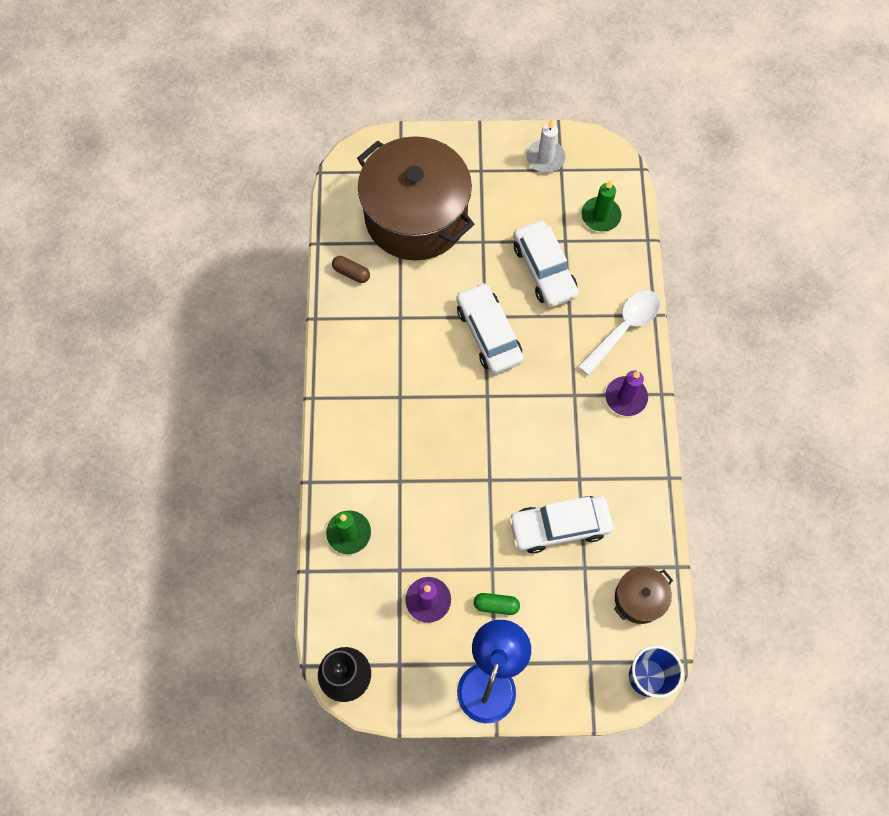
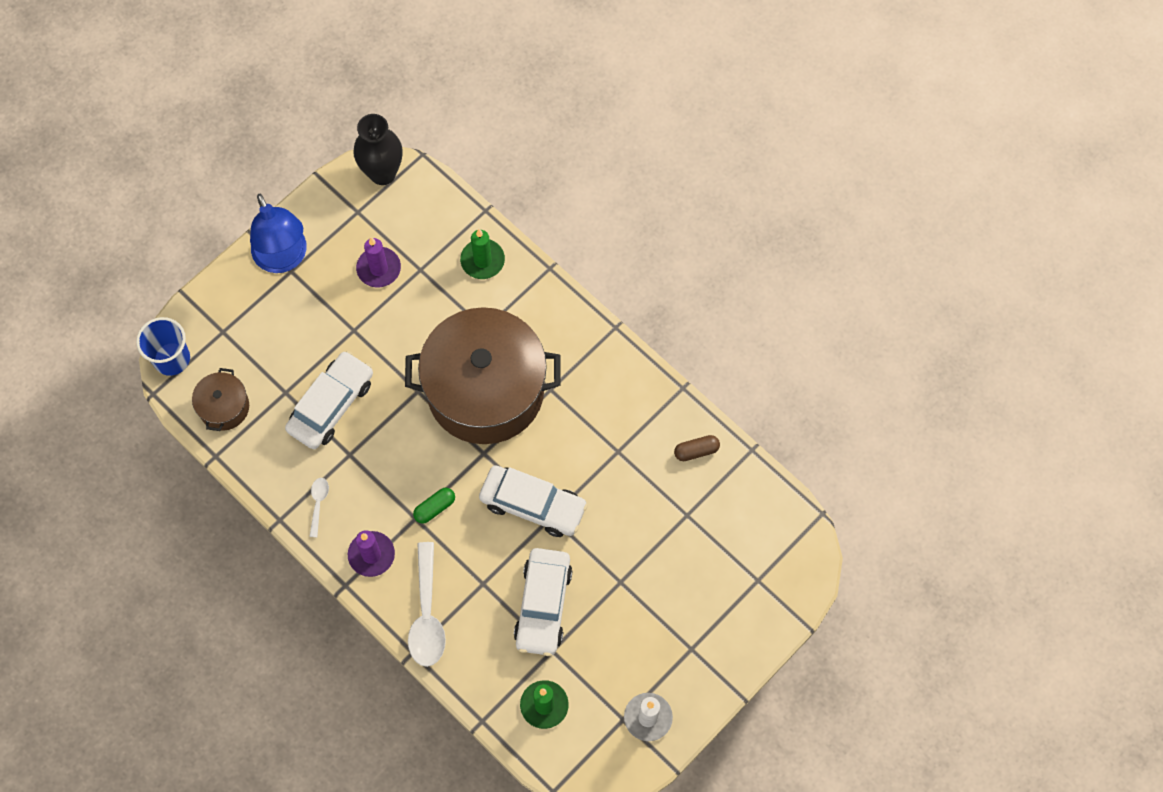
camera: 135 degrees right, 0 degrees up
brown pot [357,136,474,261] -> brown pot moved to [405,307,561,444]
green capsule [474,593,520,615] -> green capsule moved to [413,488,455,524]
white car [513,221,579,308] -> white car turned 105 degrees counterclockwise [514,548,573,656]
none -> white spoon [309,478,329,537]

